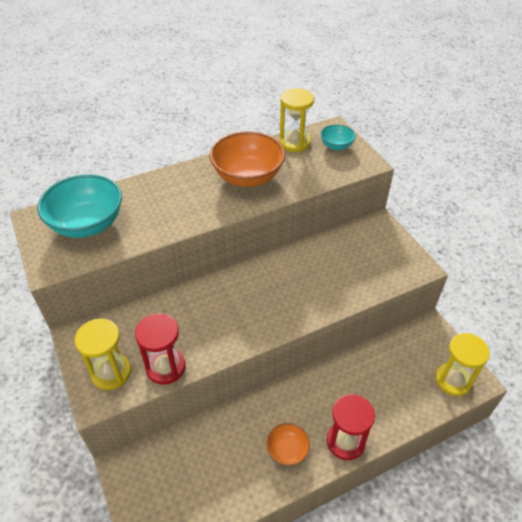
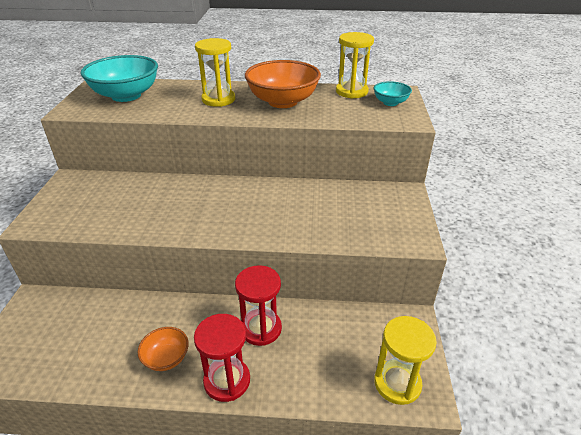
camera: 30 degrees right, 10 degrees down
yellow hourglass [75,319,131,390] -> yellow hourglass moved to [195,38,235,107]
red hourglass [135,313,186,385] -> red hourglass moved to [235,265,282,346]

